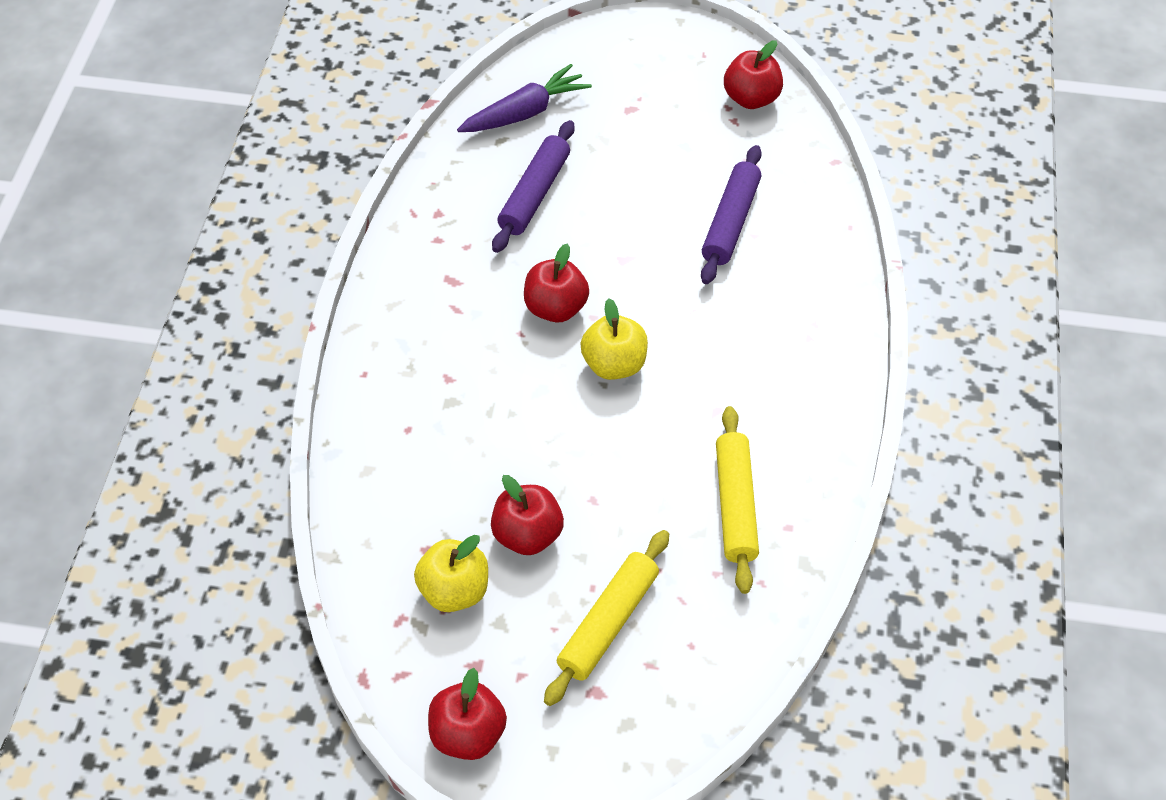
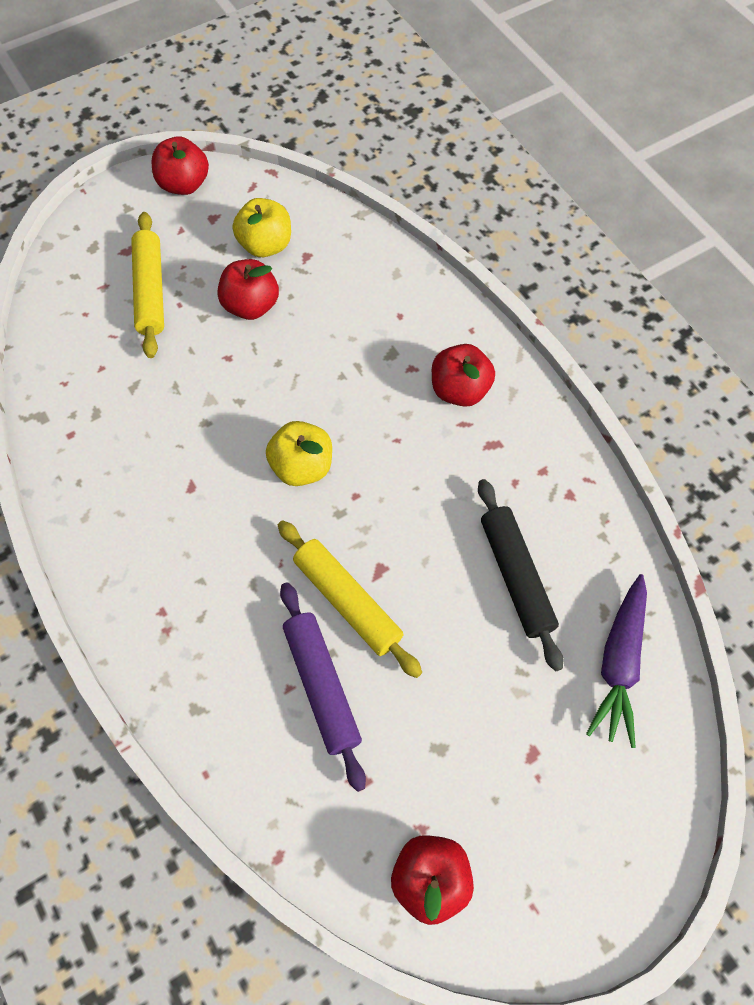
camera: 140 degrees right, 10 degrees up
purple rolling pin [492,120,574,253] -> black rolling pin [478,479,563,671]
red apple [524,244,589,322] -> red apple moved to [432,344,495,407]
yellow rolling pin [716,406,759,594] -> yellow rolling pin moved to [278,520,422,678]

